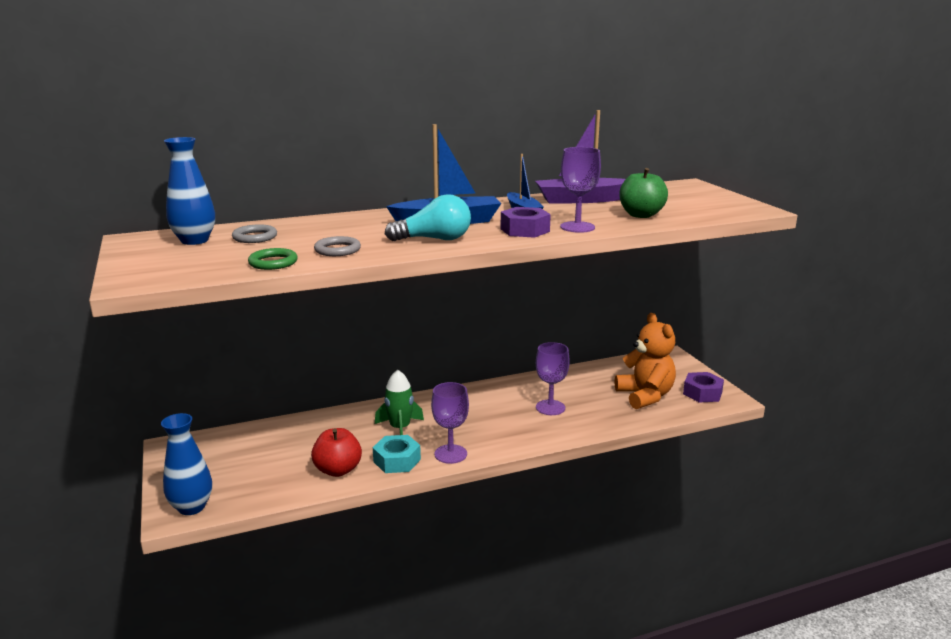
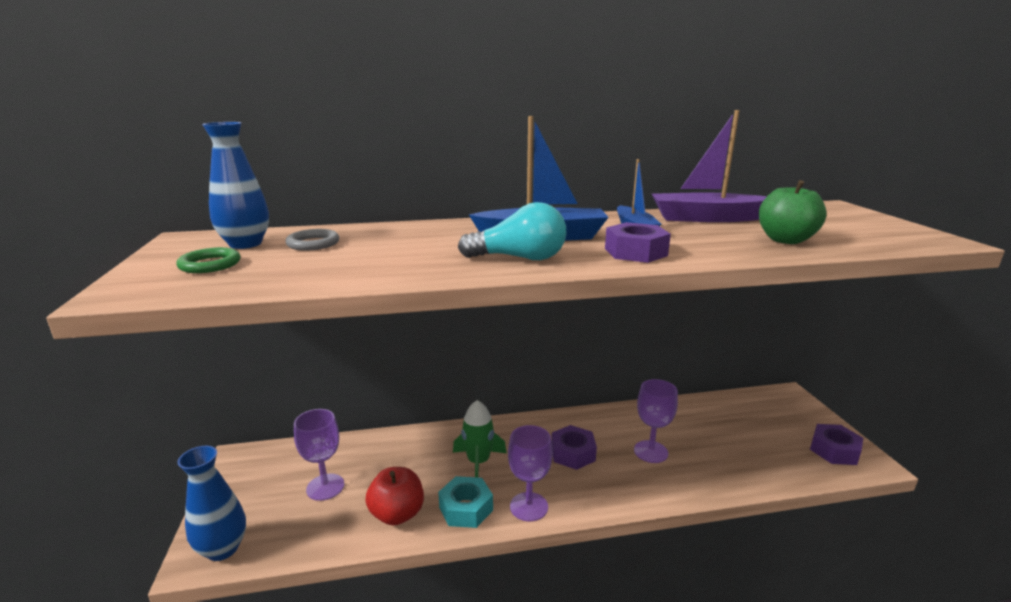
camera: 10 degrees right, 0 degrees up
green ring [248,248,298,270] -> green ring moved to [176,247,240,273]
grey ring [314,236,361,256] -> none
purple goblet [560,147,601,233] -> purple goblet moved to [294,409,344,501]
orange teddy bear [615,313,676,409] -> none
none -> purple nut [551,425,597,470]

